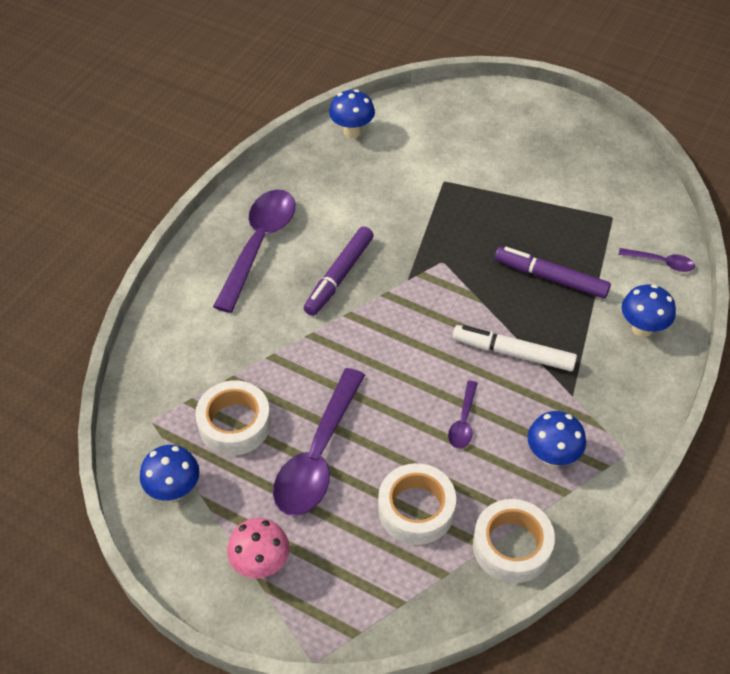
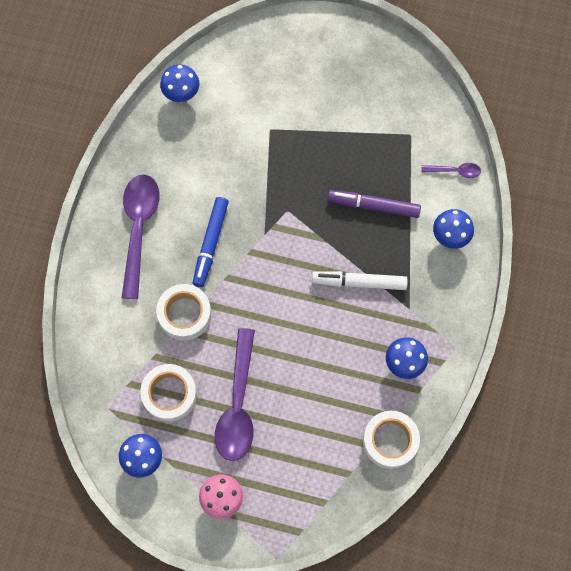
camera: 15 degrees left, 20 degrees up
purple marker [304,226,374,316] -> blue marker [193,197,229,287]
white tape [378,463,456,545] -> white tape moved to [156,284,212,340]
purple spoon [448,381,478,448] -> none

